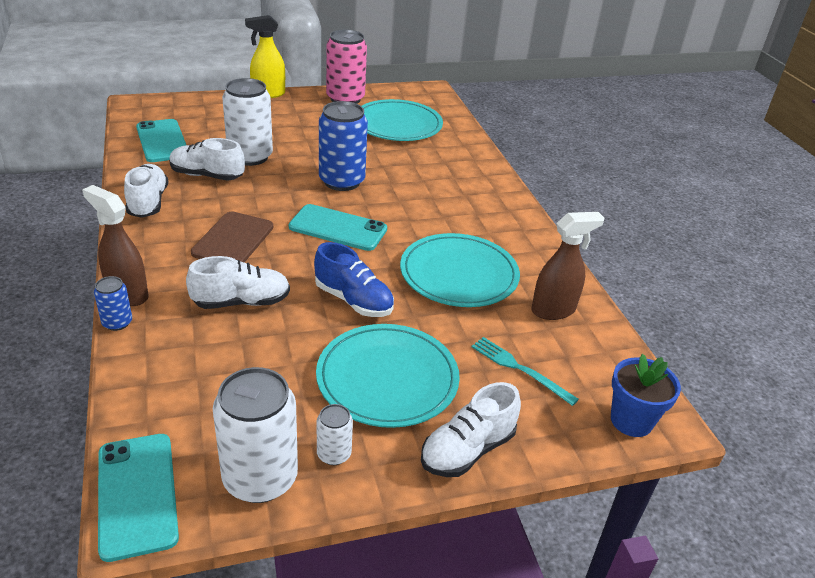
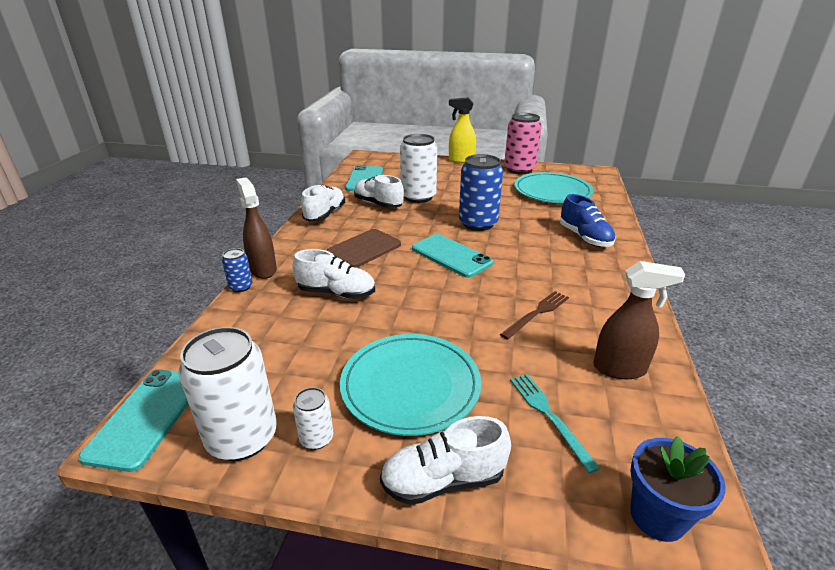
camera: 30 degrees right, 5 degrees down
blue shoe [314,242,394,317] -> blue shoe moved to [560,194,616,247]
turquoise plate [400,233,520,307] -> brown fork [500,291,569,340]

